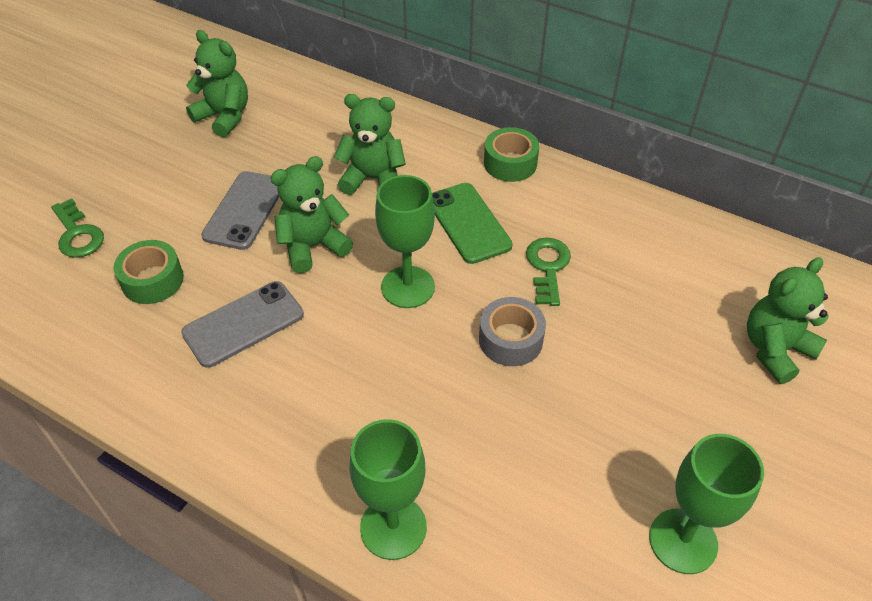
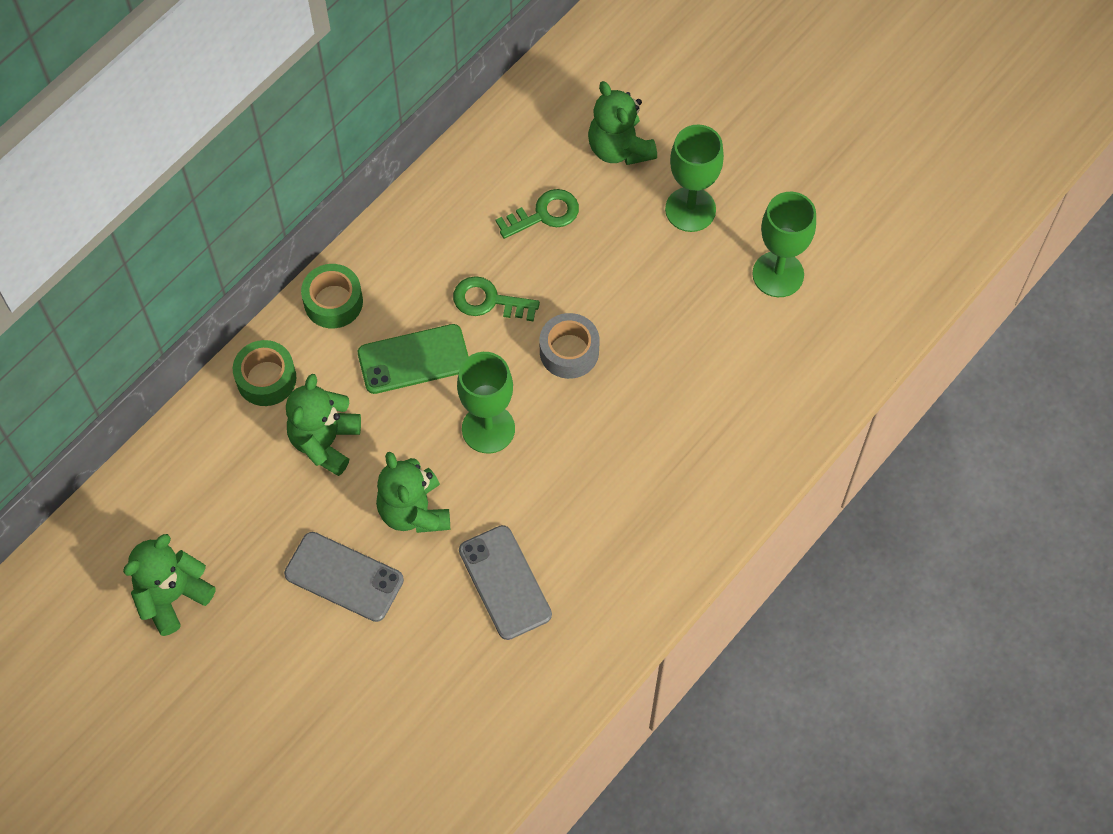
camera: 80 degrees left, 15 degrees up
green key [51,199,104,258] -> green key moved to [496,189,579,239]
green tape [113,240,184,304] -> green tape moved to [233,340,296,406]
green goblet [350,419,427,560] -> green goblet moved to [665,124,724,232]

